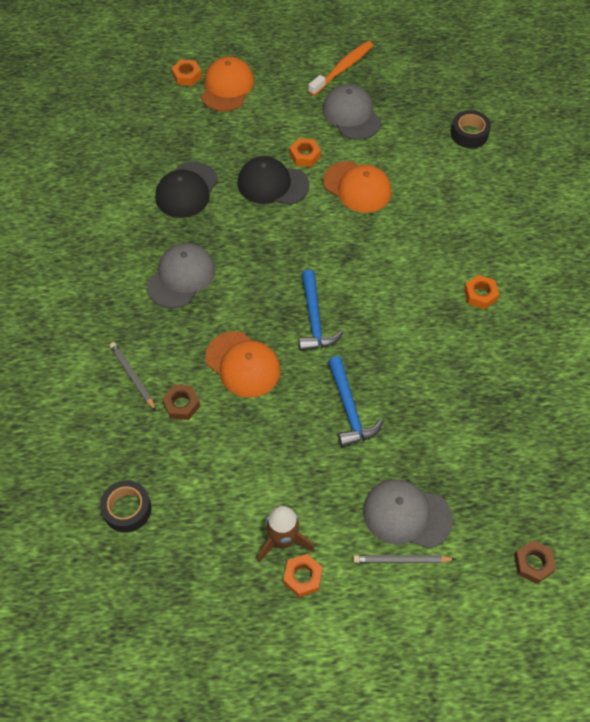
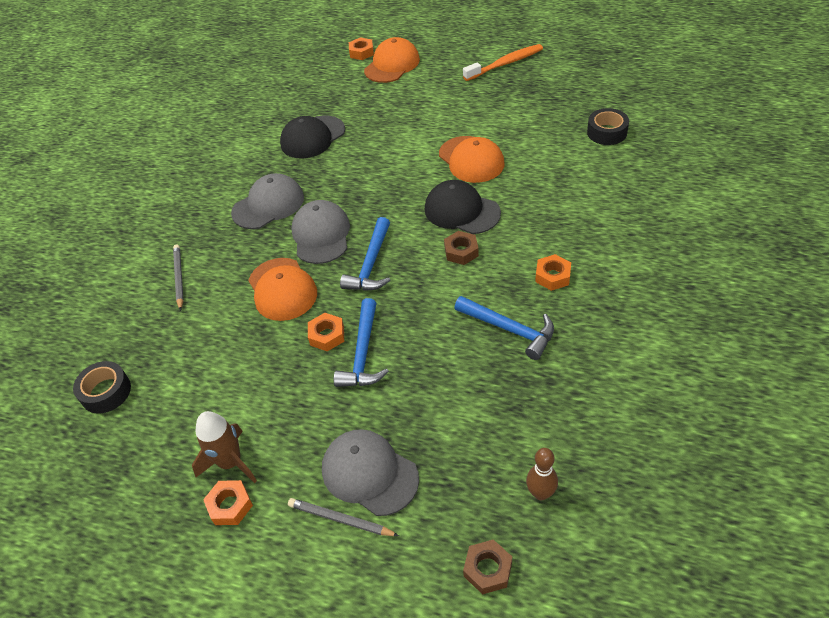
camera: 25 degrees right, 10 degrees down
brown nut [162,385,200,420] -> brown nut moved to [444,231,479,265]
black cap [237,156,309,205] -> black cap moved to [425,180,501,234]
orange nut [290,138,321,167] -> orange nut moved to [308,313,344,352]
grey cap [322,84,381,140] -> grey cap moved to [291,200,350,264]
none -> blue hammer [454,296,554,360]
none -> brown bowling pin [526,448,558,500]

